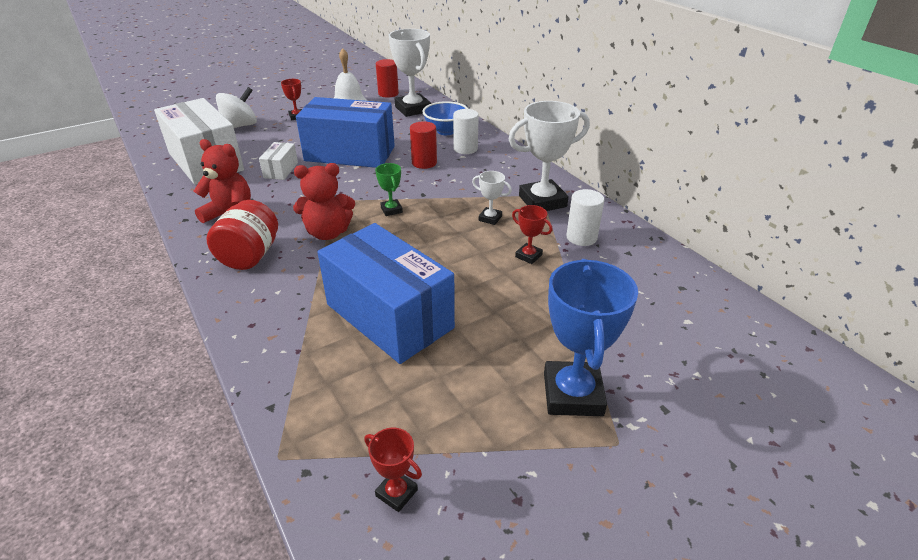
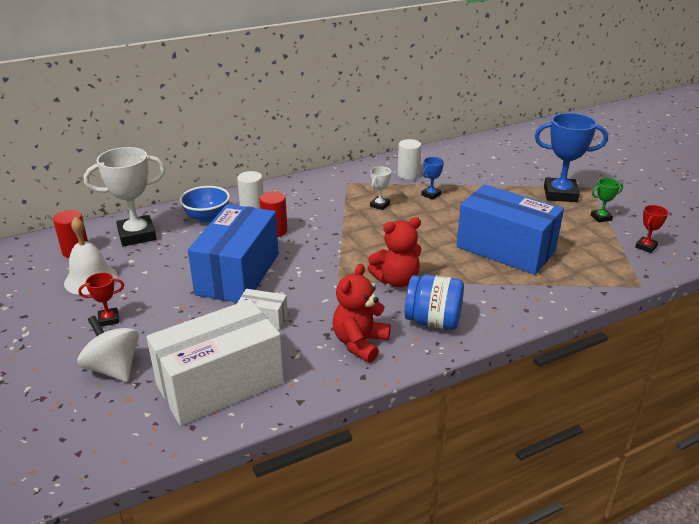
camera: 85 degrees left, 5 degrees down
red jar [206,200,278,270] -> blue jar [405,274,464,330]
red teddy bear [293,163,355,240] -> red teddy bear turned 75 degrees clockwise [368,217,422,287]
blue box [317,223,455,364] -> blue box turned 75 degrees clockwise [456,184,564,275]
green trophy [375,163,403,216] -> green trophy moved to [591,178,623,222]
white trophy [509,101,590,211] -> none
red trophy [512,205,552,264] -> blue trophy [421,157,444,200]

